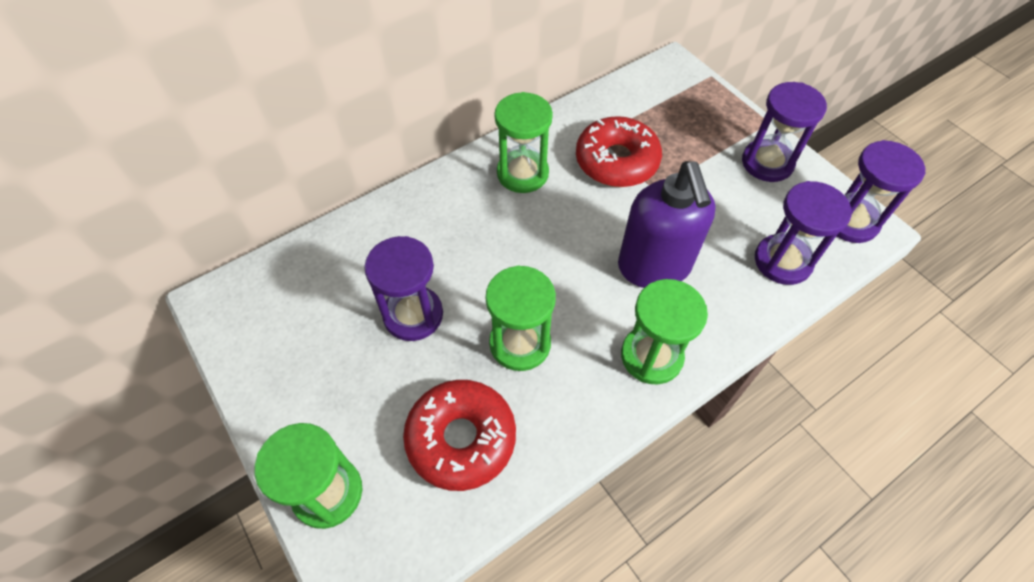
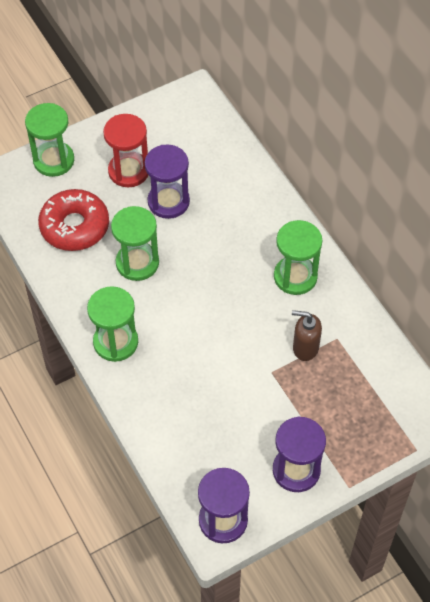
camera: 95 degrees right, 0 degrees up
red donut [576,116,662,187] -> brown soap dispenser [292,310,322,361]
purple soap dispenser [618,161,716,288] -> none
purple hourglass [755,181,852,285] -> none
none -> red hourglass [103,114,148,187]

